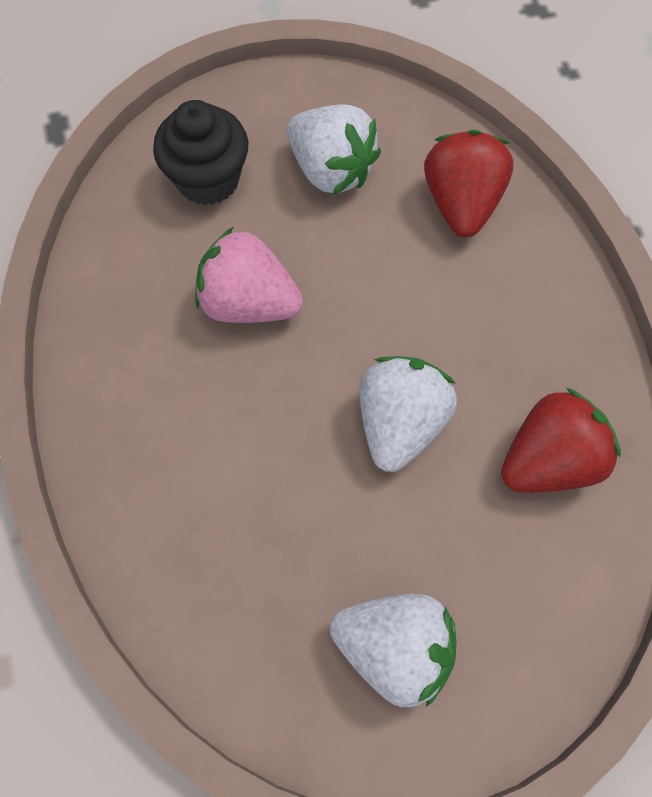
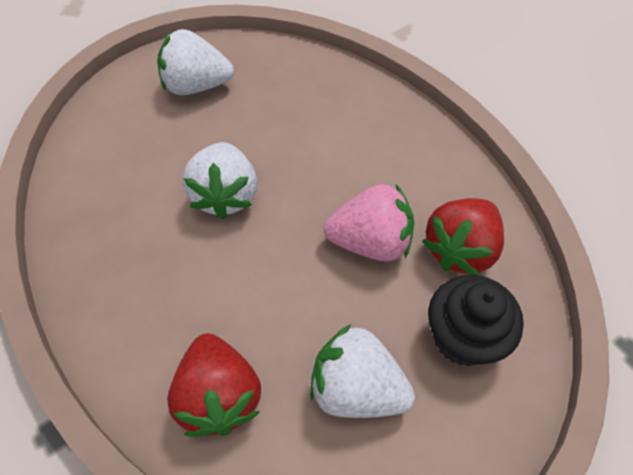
camera: 160 degrees right, 10 degrees down
red strawberry [501,388,621,493] -> red strawberry moved to [422,198,504,275]

